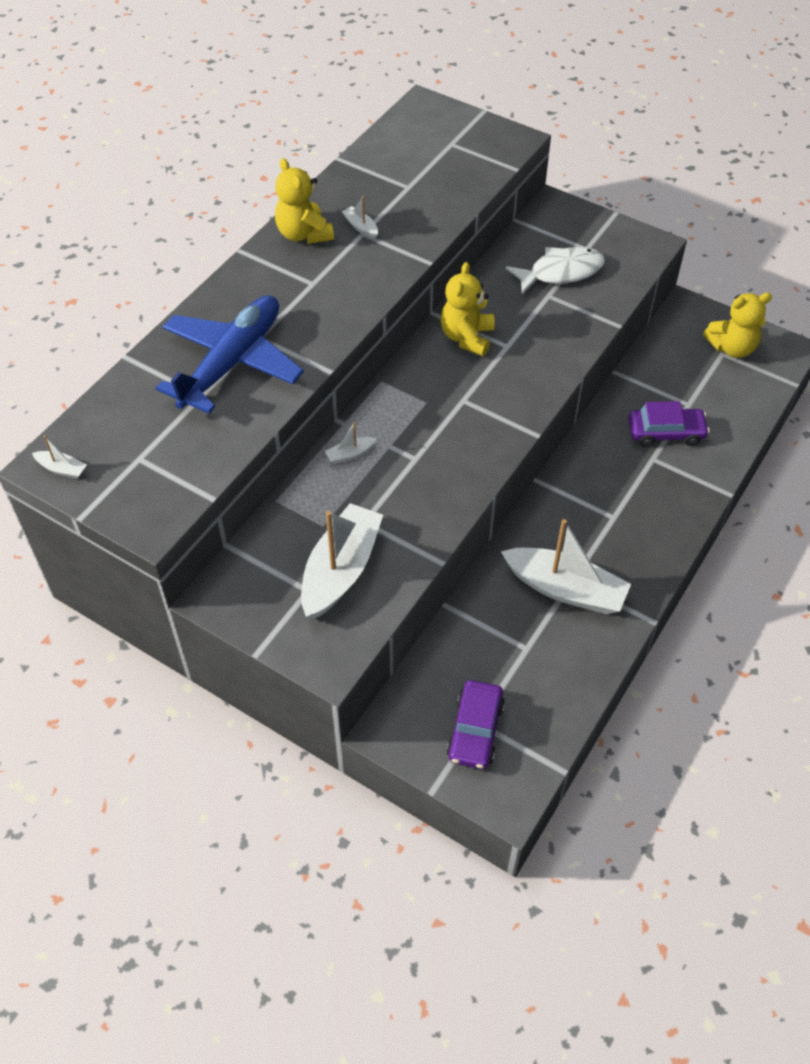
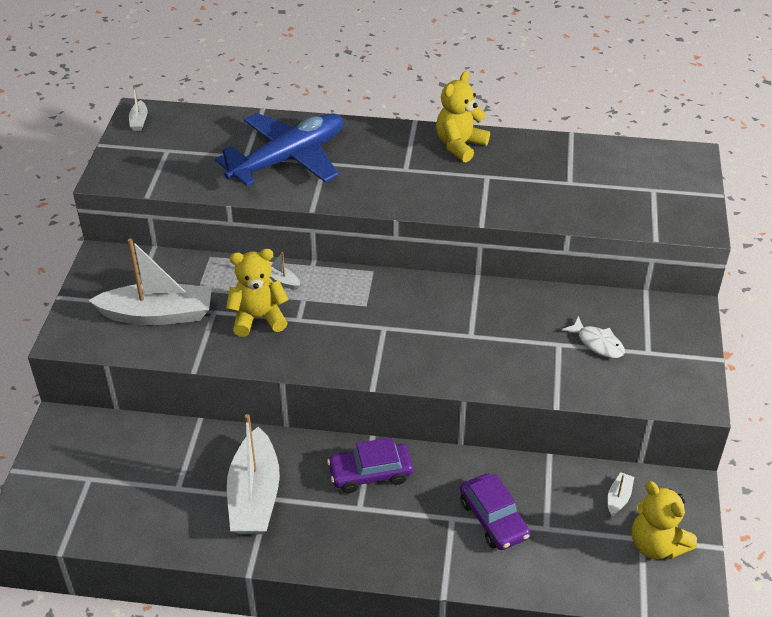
camera: 65 degrees right, 10 degrees down
blue plane [156,295,304,414] -> blue plane turned 45 degrees counterclockwise [215,113,344,186]
white boat [342,196,378,239] -> white boat moved to [607,472,634,516]
yellow teddy bear [441,262,495,356] -> yellow teddy bear moved to [226,249,289,337]
purple car [447,680,505,769] -> purple car moved to [327,437,413,493]
white fish [506,247,605,295] -> white fish [561,316,625,358], size x0.63

